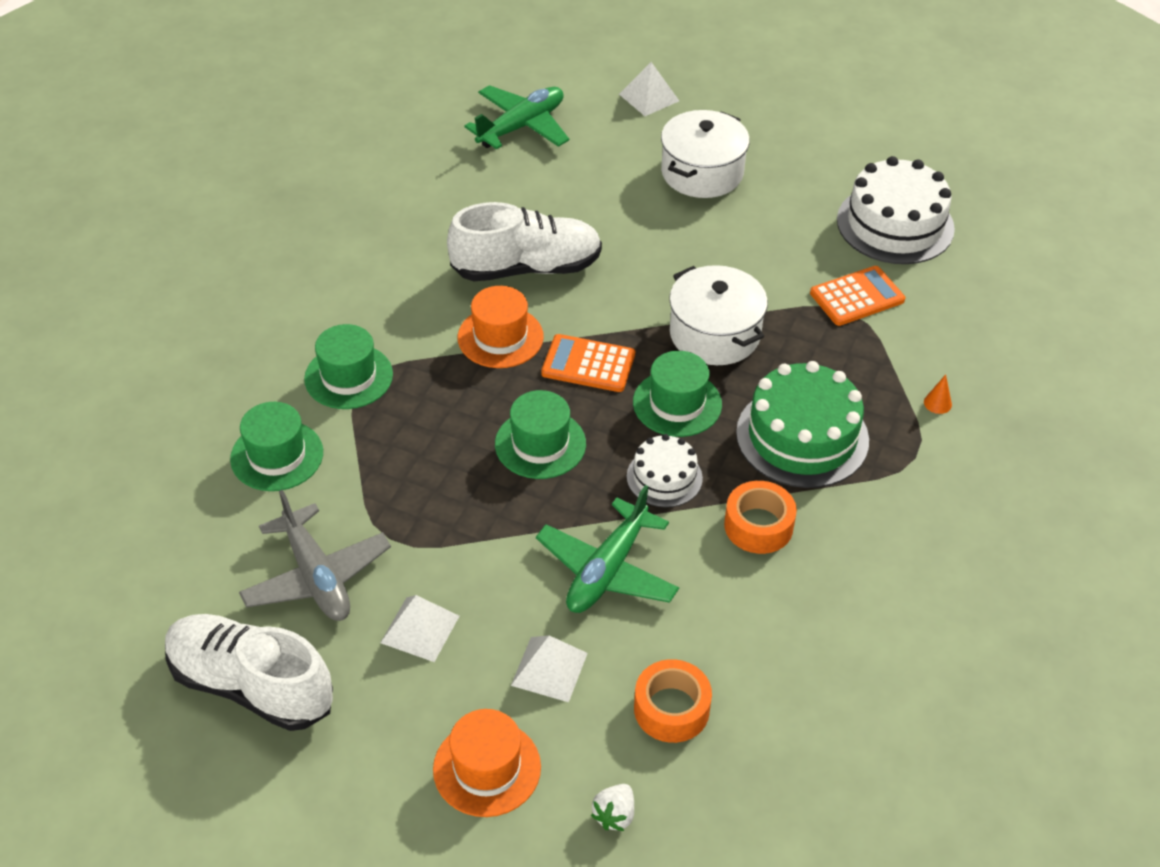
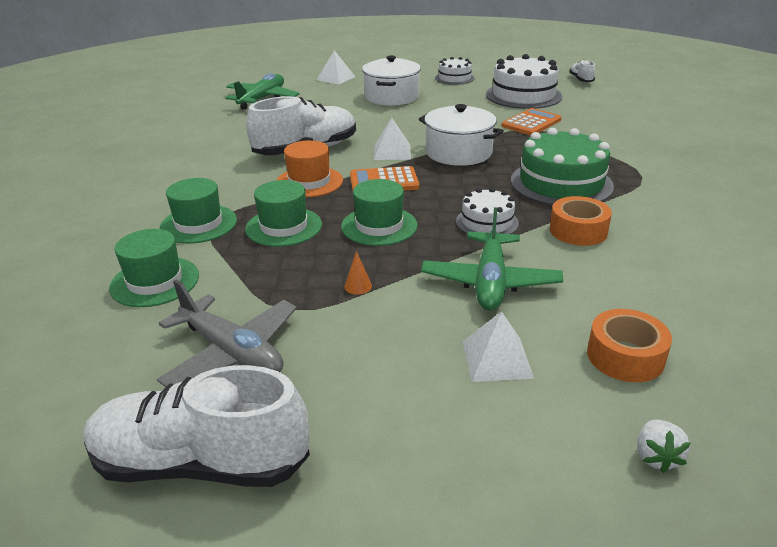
camera: 20 degrees left, 15 degrees down
white pyramid [380,595,459,662] -> white pyramid moved to [374,118,411,160]
orange hat [433,709,541,817] -> none
green hat [633,351,722,437] -> green hat moved to [245,180,322,247]
orange cone [924,374,952,414] -> orange cone moved to [344,251,372,295]
none -> white cake [435,57,475,85]
none -> white shoe [569,60,595,82]

